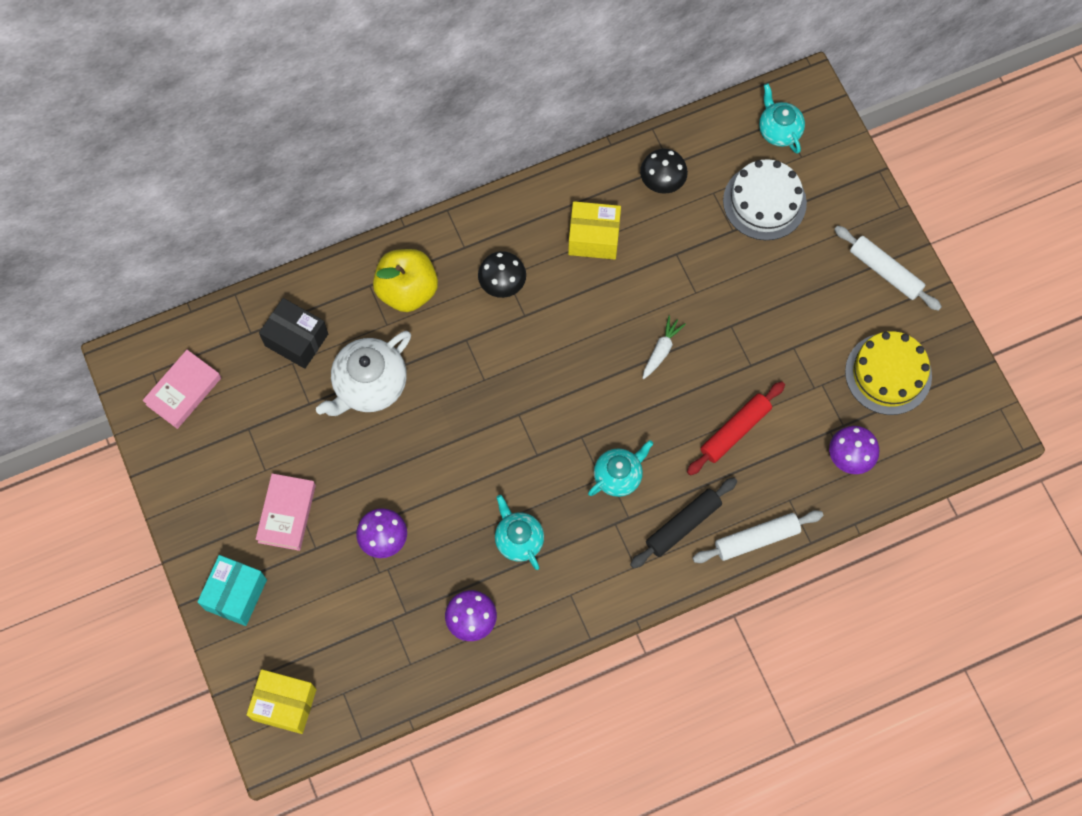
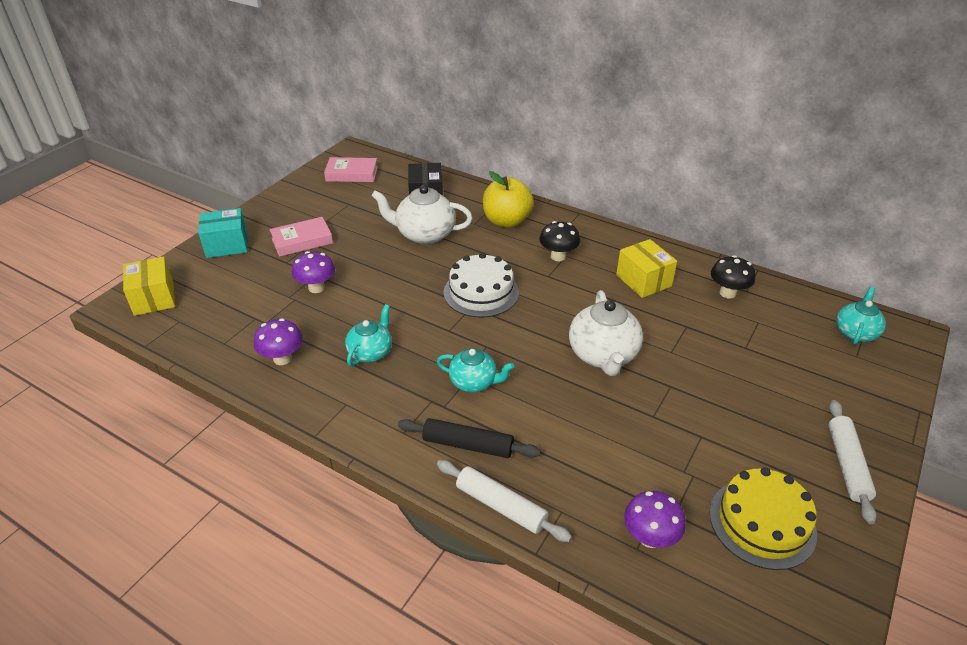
camera: 55 degrees right, 30 degrees down
white carrot [643,316,686,379] -> white teapot [569,290,643,376]
red rolling pin [687,381,785,476] -> none
white cake [723,159,807,240] -> white cake moved to [444,253,519,318]

